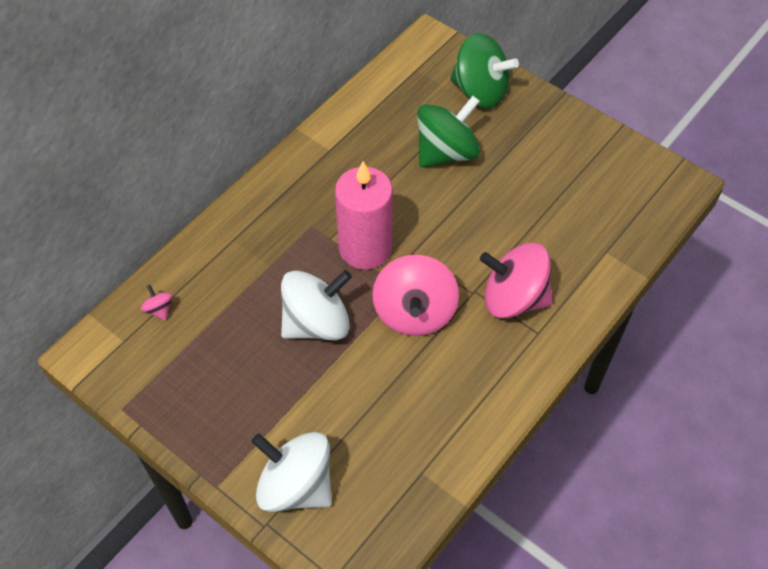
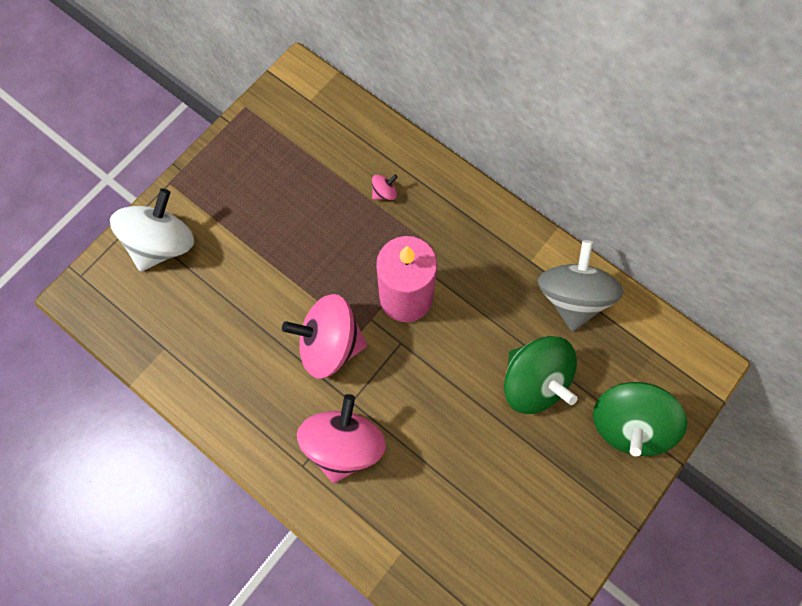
camera: 90 degrees right, 15 degrees up
pink spinning top [141,285,173,321] -> pink spinning top moved to [372,175,397,200]
white spinning top [281,270,352,340] -> none
none -> grey spinning top [538,240,624,331]

